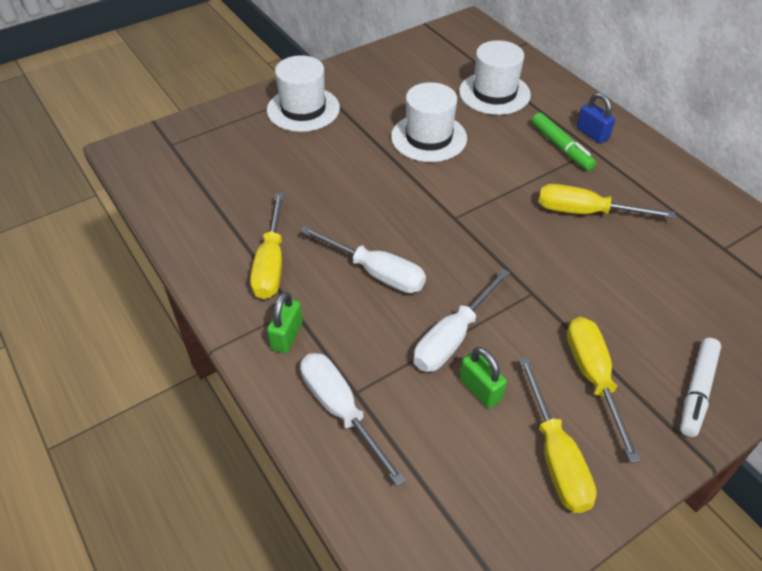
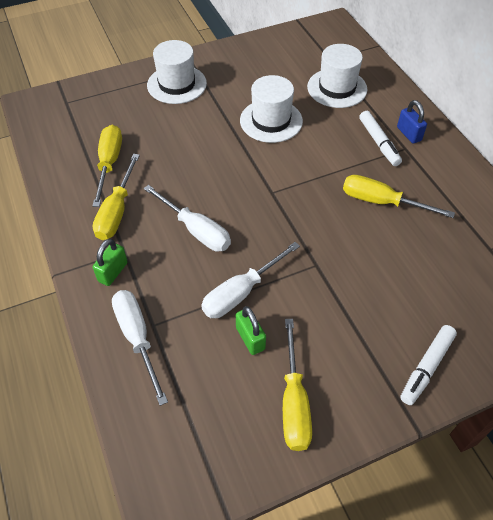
camera: 10 degrees right, 5 degrees up
green marker [532,113,596,171] -> white marker [359,111,402,166]
yellow screwdriver [567,317,641,463] -> yellow screwdriver moved to [92,125,122,207]

